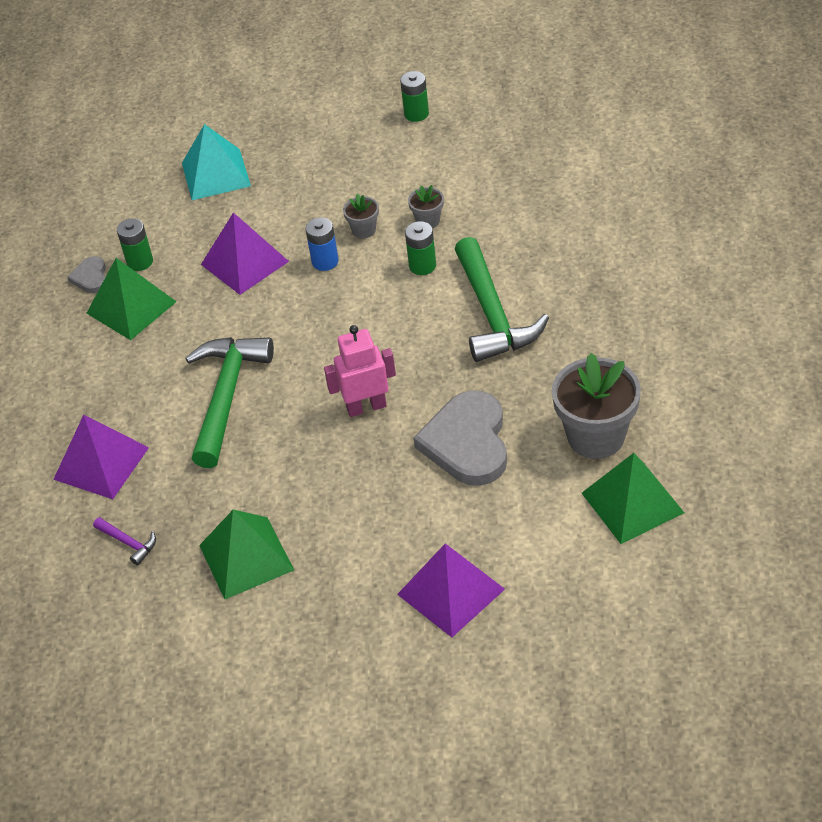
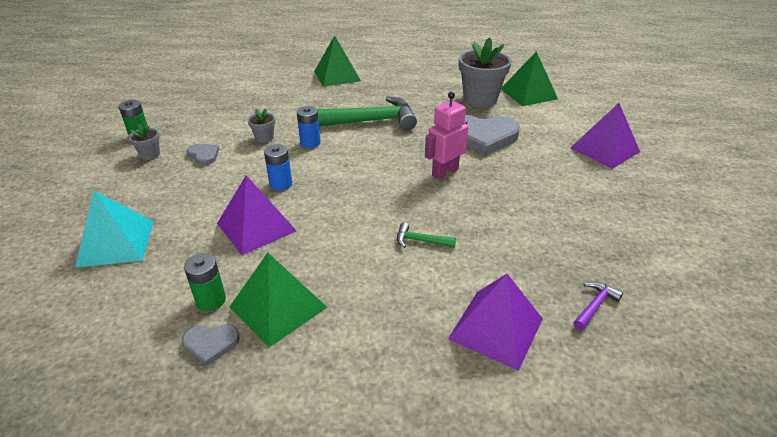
camera: 90 degrees left, 10 degrees down
green hammer [185,337,274,468] -> green hammer [397,222,456,248], size x0.42
green pyramid [199,510,294,599] -> green pyramid moved to [314,36,361,87]
pink robot [324,325,396,417] -> pink robot turned 60 degrees clockwise [425,92,468,180]
grey flower pot [343,194,379,238] -> grey flower pot moved to [128,123,160,160]
green battery [405,221,436,275] -> blue battery [297,106,321,148]
none -> grey heart [186,144,219,165]

